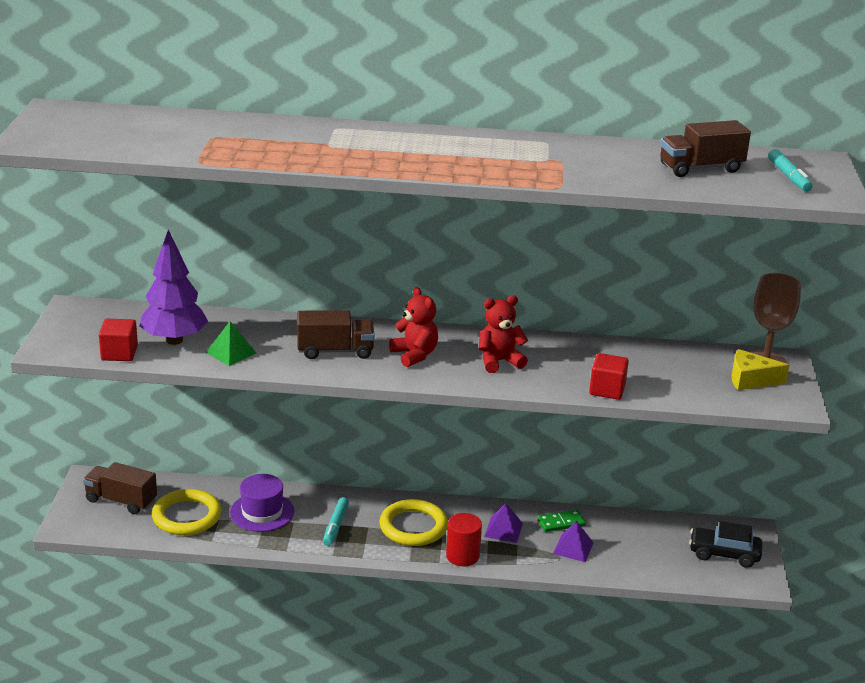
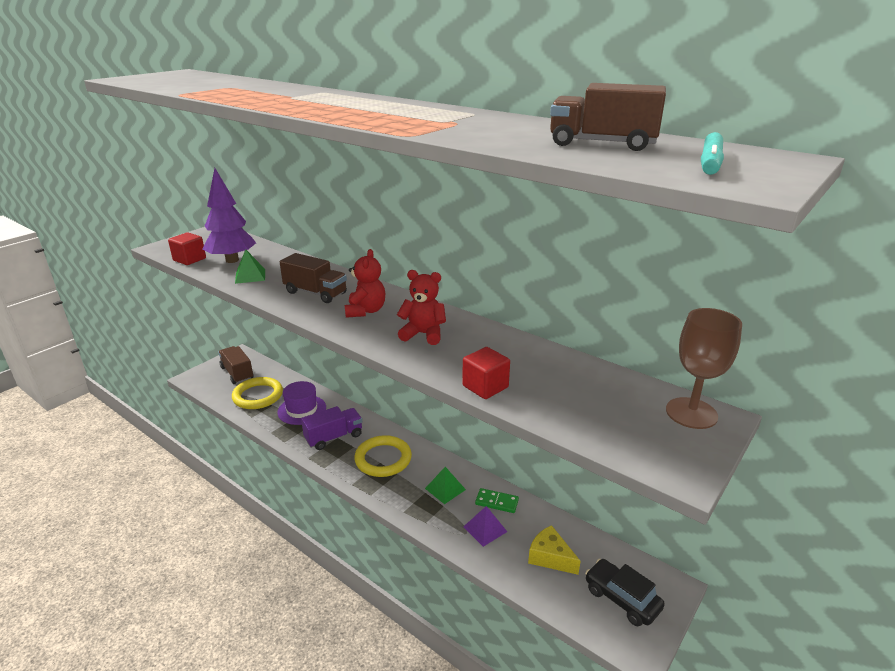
camera: 35 degrees right, 0 degrees up
turquoise marker [323,497,349,546] -> purple truck [301,406,362,450]
red cylinder [446,513,482,566] -> none
purple pyramid [484,503,523,543] -> green pyramid [425,467,466,504]
yellow cheese [731,349,789,390] -> yellow cheese moved to [528,525,581,575]

